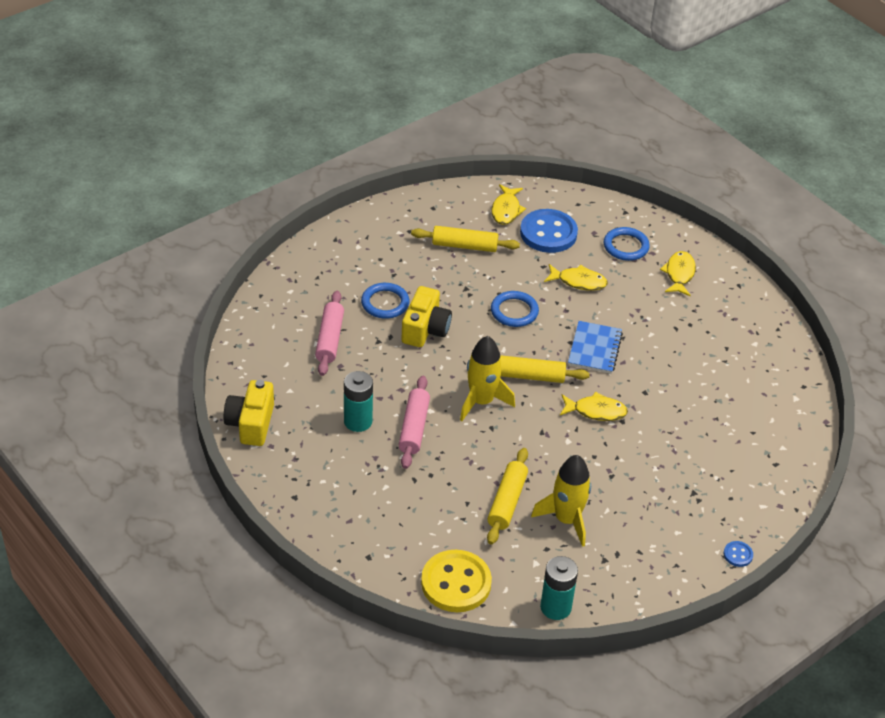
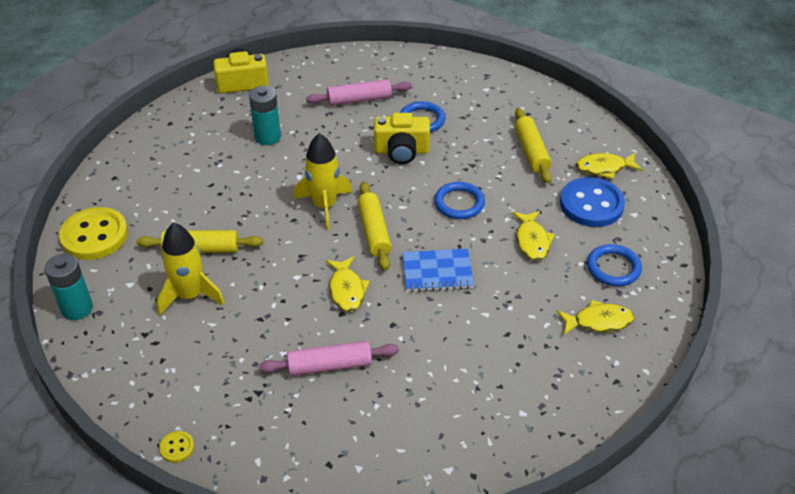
camera: 75 degrees right, 0 degrees up
pink rolling pin [399,376,430,469] -> pink rolling pin moved to [259,341,399,376]
blue button [724,541,753,567] -> yellow button [159,431,194,463]

